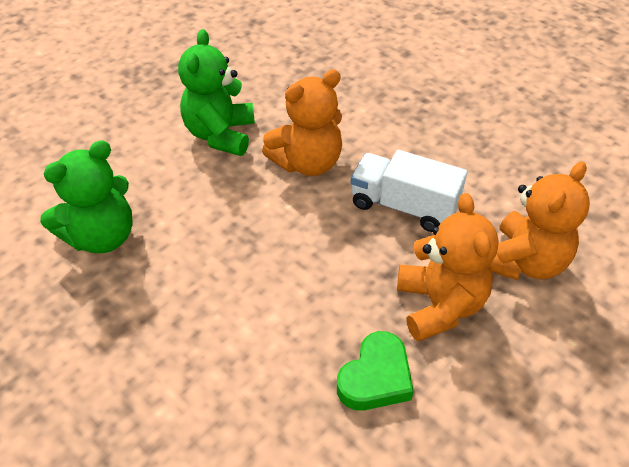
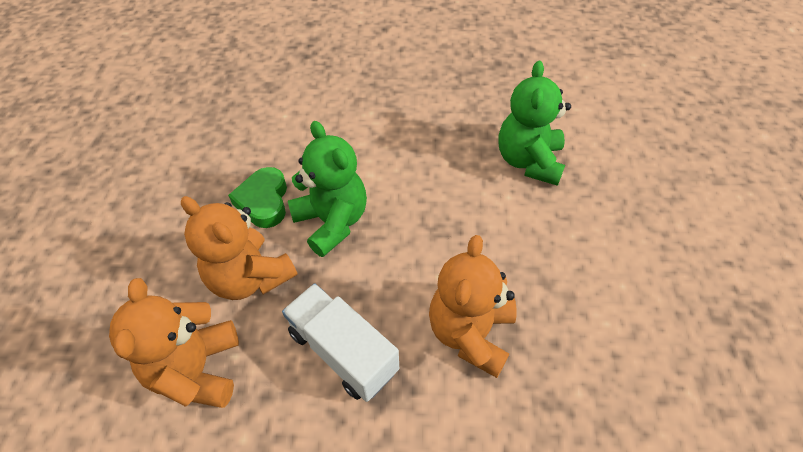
camera: 140 degrees right, 5 degrees up
green teddy bear [178,29,255,156] -> green teddy bear moved to [288,121,367,257]
white truck [351,150,467,232] -> white truck turned 120 degrees counterclockwise [282,284,399,402]

